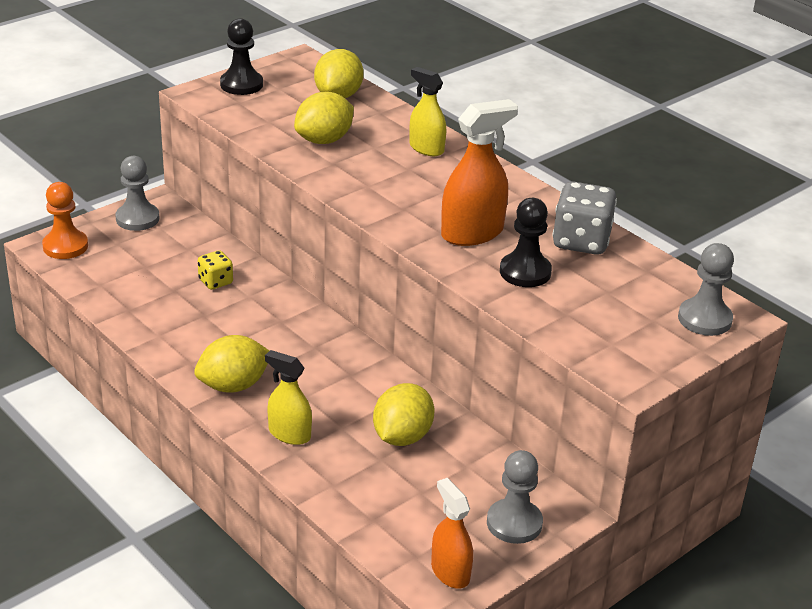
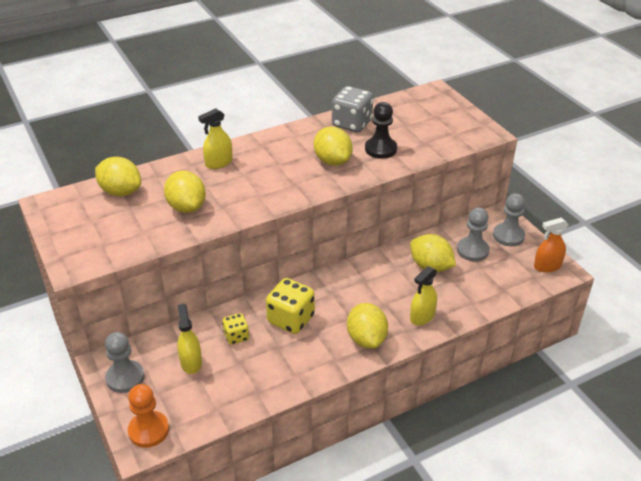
camera: 75 degrees left, 5 degrees up
black pawn [220,18,263,95] -> none
orange spray bottle [441,99,518,246] -> yellow lemon [314,127,353,166]
grey pawn [678,243,734,336] -> grey pawn moved to [457,207,490,261]
none -> yellow spray bottle [177,304,202,374]
none -> yellow dice [266,278,315,334]

